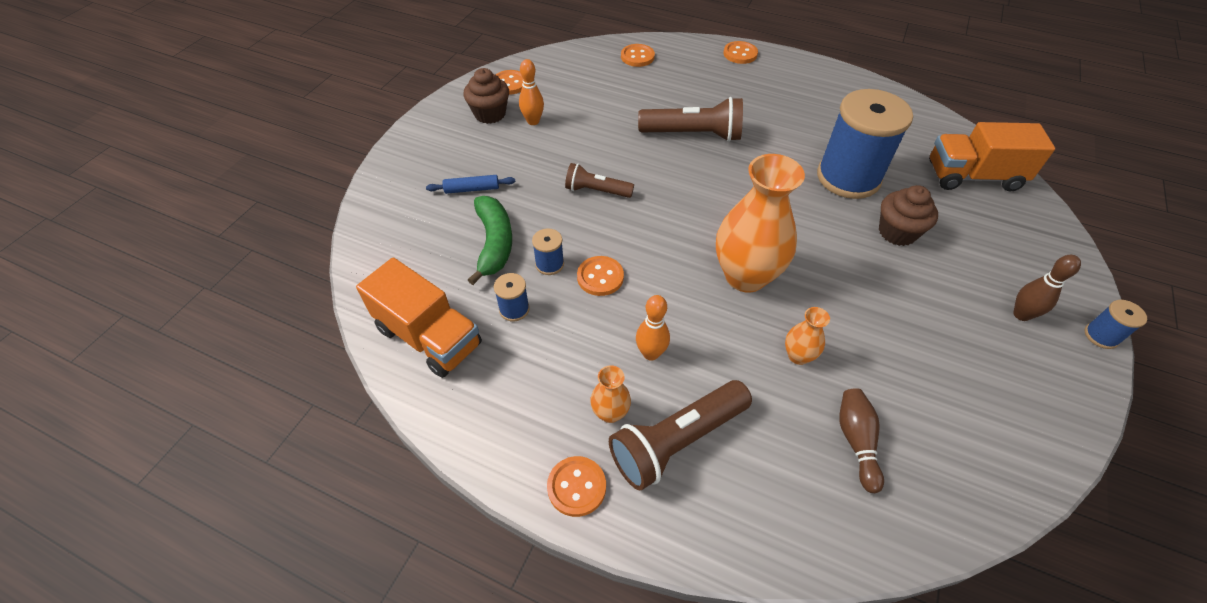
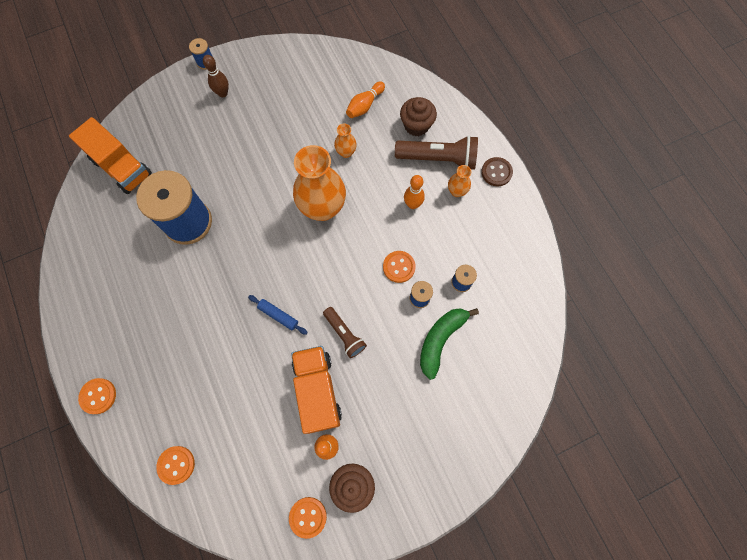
camera: 140 degrees left, 20 degrees up
orange truck [356,258,482,378] -> orange truck moved to [291,346,342,434]
blue rolling pin [426,175,515,194] -> blue rolling pin moved to [248,295,308,335]
orange button [547,456,606,517] -> brown button [481,157,513,186]
brown flashlight [638,97,743,142] -> none
brown bowling pin [839,388,884,493] -> orange bowling pin [346,82,385,118]
brown cupcake [879,185,938,246] -> brown cupcake moved to [400,97,437,136]

